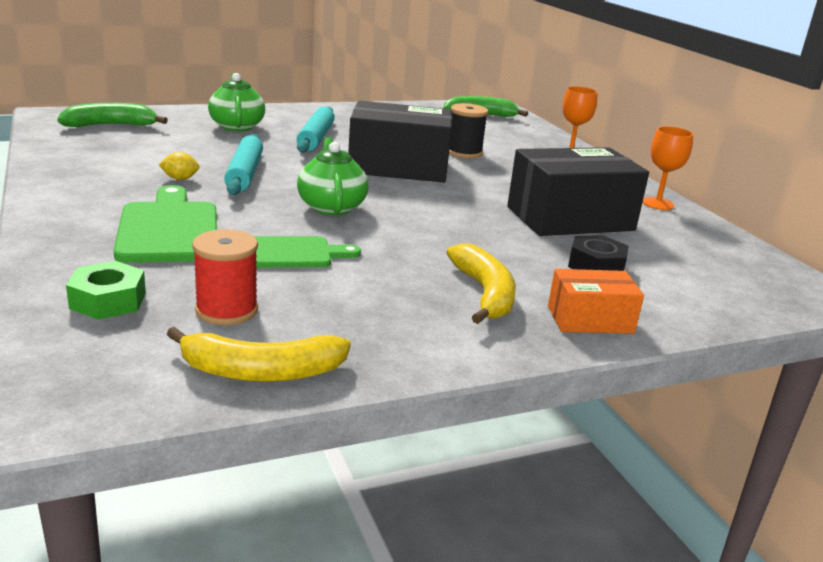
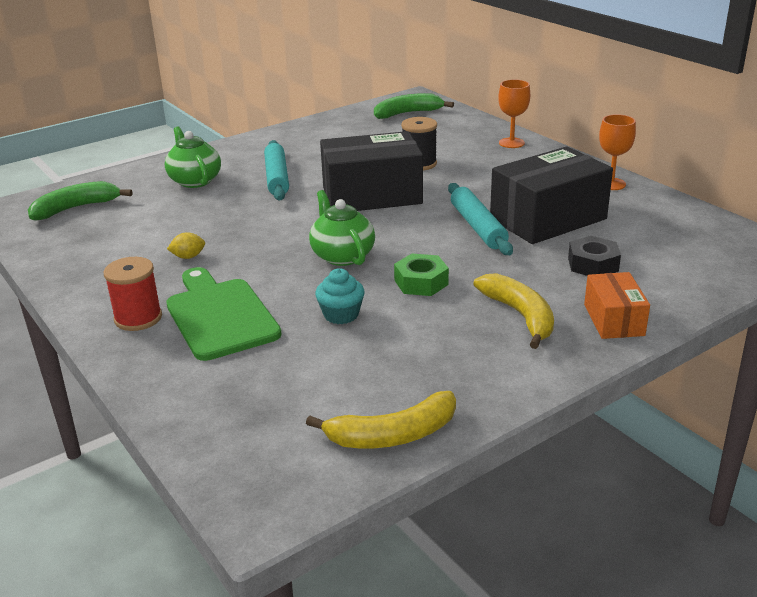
camera: 10 degrees left, 5 degrees up
green nut [66,261,146,320] -> green nut moved to [394,254,449,296]
red spool [192,229,258,325] -> red spool moved to [104,257,162,331]
turquoise rolling pin [224,134,263,195] -> turquoise rolling pin moved to [448,183,513,255]
green cutting board [254,236,361,268] -> turquoise cupcake [315,268,365,324]
orange box [548,269,644,334] -> orange box turned 75 degrees counterclockwise [584,272,650,339]

